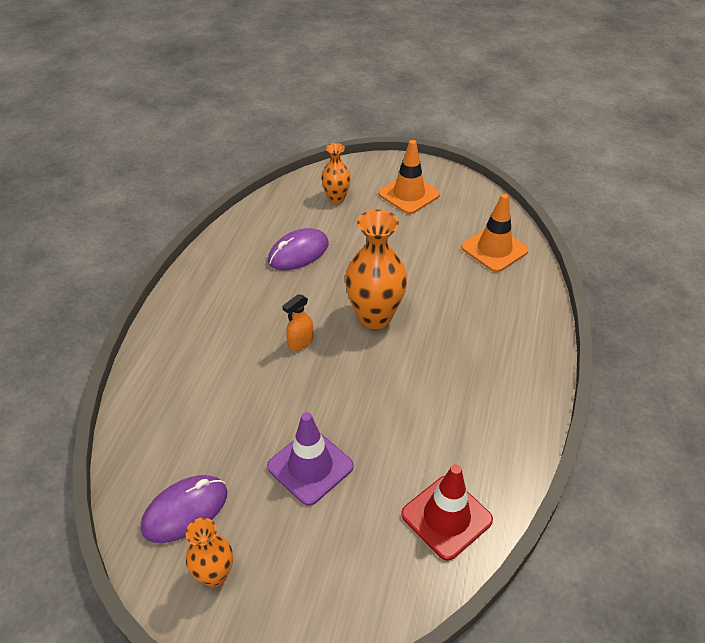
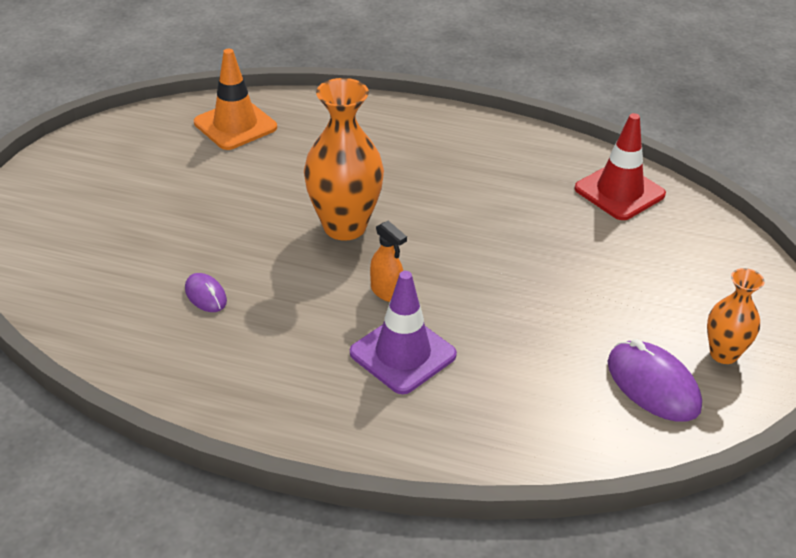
camera: 90 degrees left, 5 degrees down
purple traffic cone [267,412,354,506] -> purple traffic cone moved to [350,271,457,394]
purple mouse [268,228,329,270] -> purple mouse [185,273,227,312], size x0.56
orange vase [321,143,351,204] -> none
orange traffic cone [378,140,440,214] -> none

